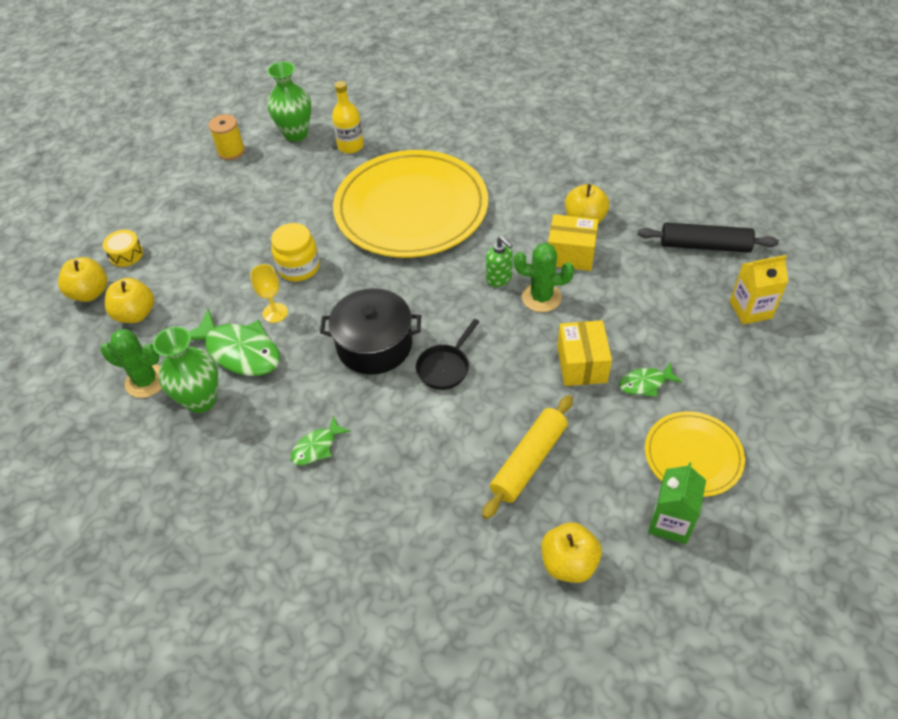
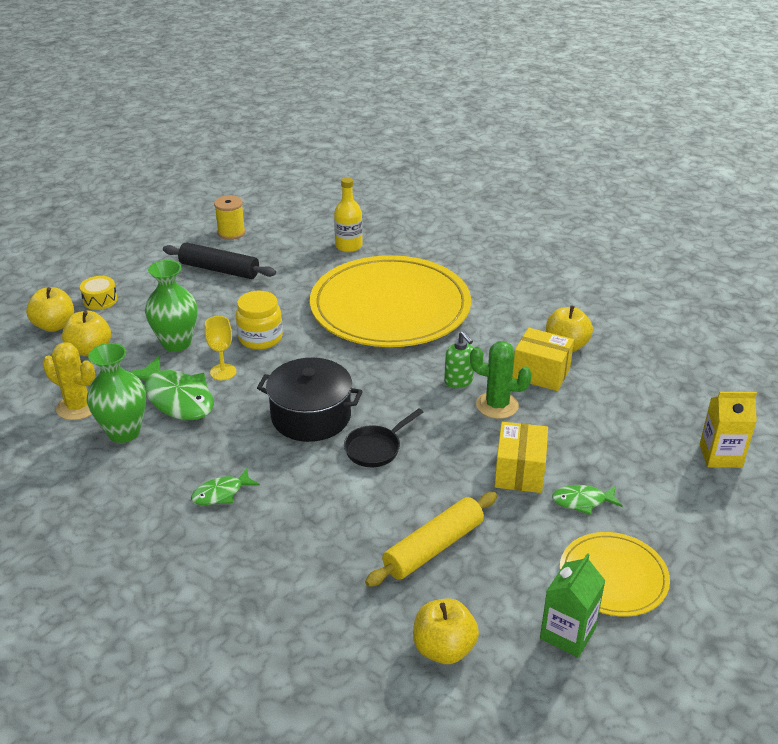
camera: 10 degrees right, 15 degrees down
green cactus [100,329,162,398] -> yellow cactus [43,342,95,420]
green vase [267,61,311,142] -> green vase moved to [145,260,197,352]
black rolling pin [638,222,779,253] -> black rolling pin moved to [163,242,276,279]

